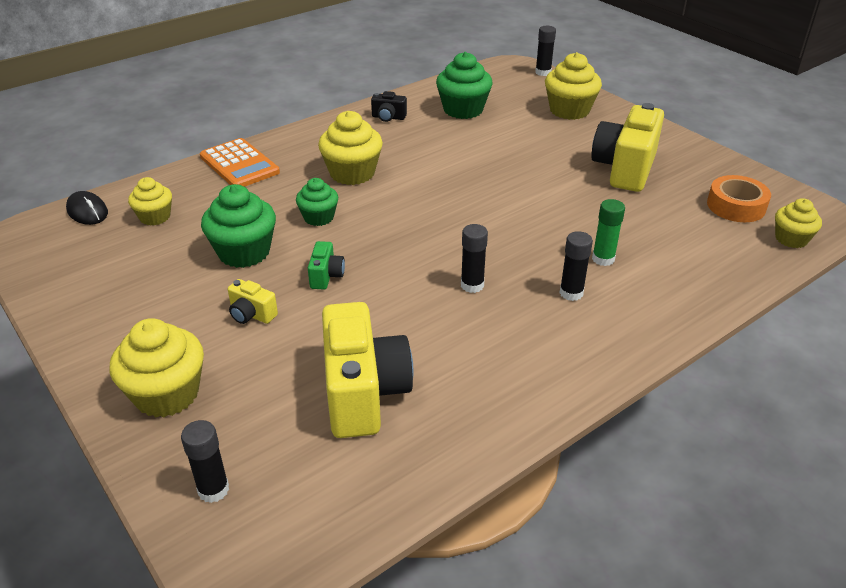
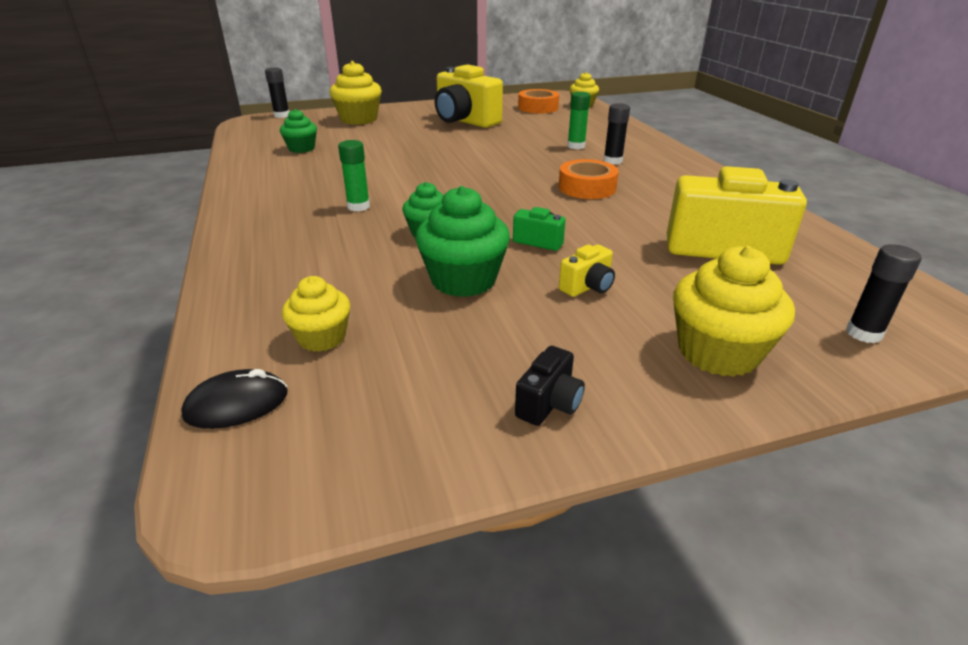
camera: 70 degrees left, 5 degrees down
orange calculator [200,138,280,187] -> none
yellow cupcake [318,111,383,185] -> green glue stick [338,140,370,212]
black camera [371,91,407,122] -> black camera moved to [515,346,585,426]
green cupcake [436,52,493,119] -> green cupcake [280,109,317,153], size x0.62
black glue stick [461,224,488,293] -> orange tape [559,159,619,199]

